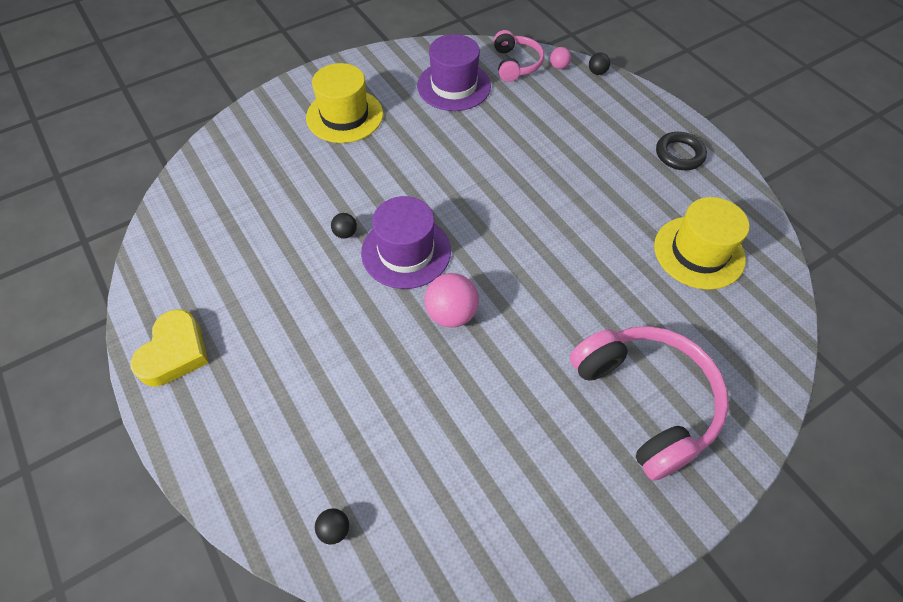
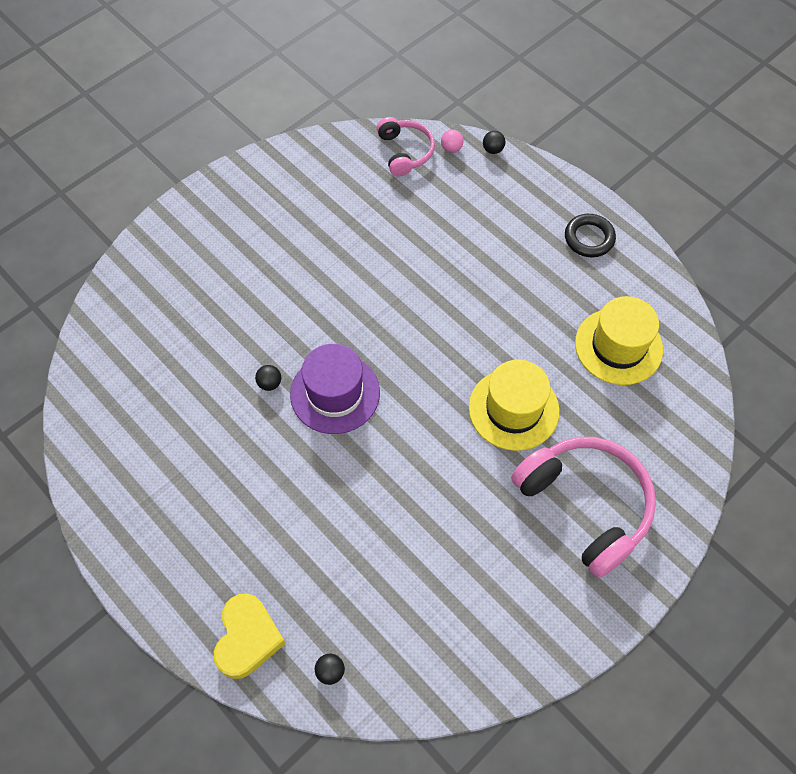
camera: 10 degrees left, 5 degrees up
yellow heart [131,309,209,387] -> yellow heart moved to [214,593,286,679]
yellow hat [306,63,383,143] -> yellow hat moved to [469,360,560,451]
purple hat [417,34,491,111] -> none
pink ball [424,273,479,327] -> none

